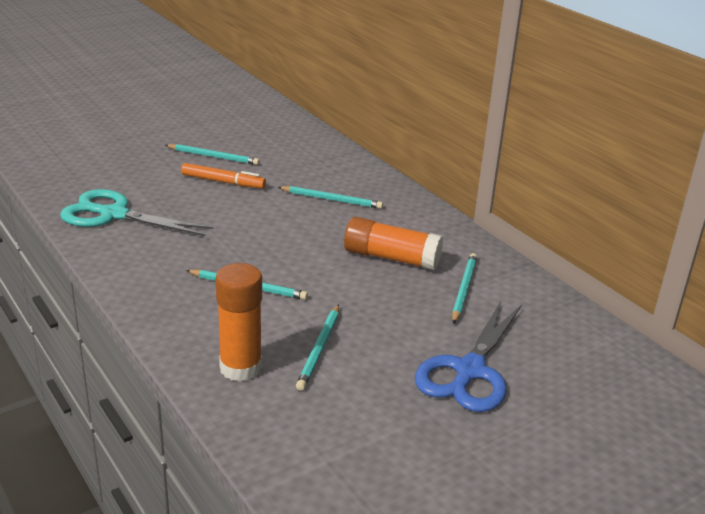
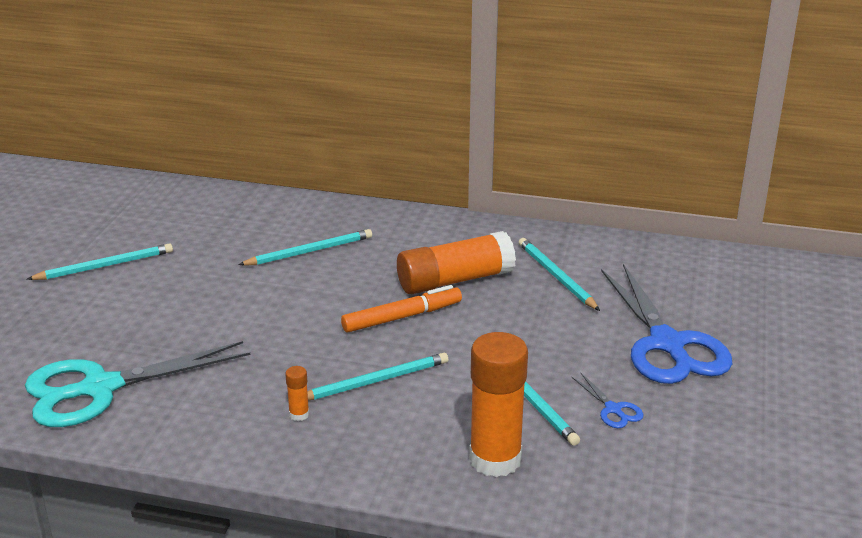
camera: 40 degrees left, 0 degrees up
orange marker [181,163,266,189] -> orange marker moved to [341,285,462,332]
none -> orange glue stick [285,366,309,421]
none -> blue scissors [572,372,644,428]

